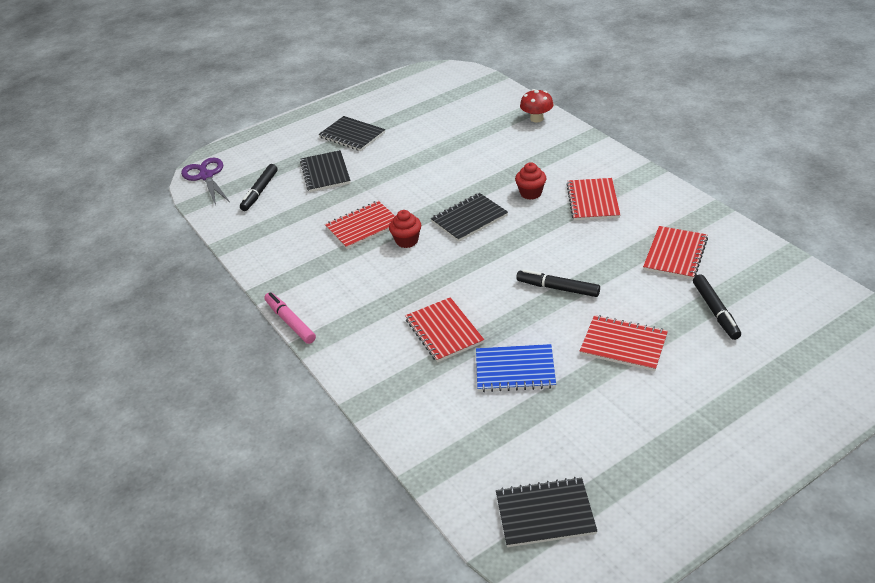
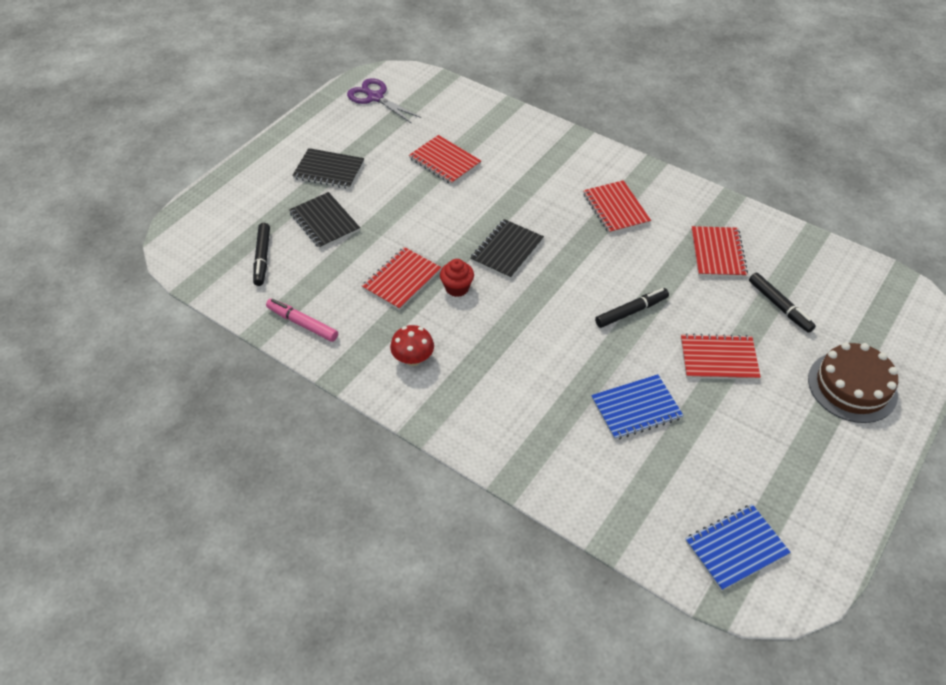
camera: 25 degrees left, 10 degrees up
purple scissors [181,158,230,205] -> purple scissors moved to [347,78,421,123]
pink marker [264,292,316,344] -> pink marker moved to [266,299,338,342]
red notebook [405,297,484,362] -> red notebook moved to [409,135,481,185]
black notebook [496,477,597,547] -> blue notebook [685,504,791,591]
red cupcake [515,162,546,200] -> none
black marker [516,269,600,297] -> black marker turned 150 degrees clockwise [595,288,669,328]
red mushroom [520,89,554,122] -> red mushroom moved to [390,325,434,366]
none -> brown cake [808,342,898,423]

